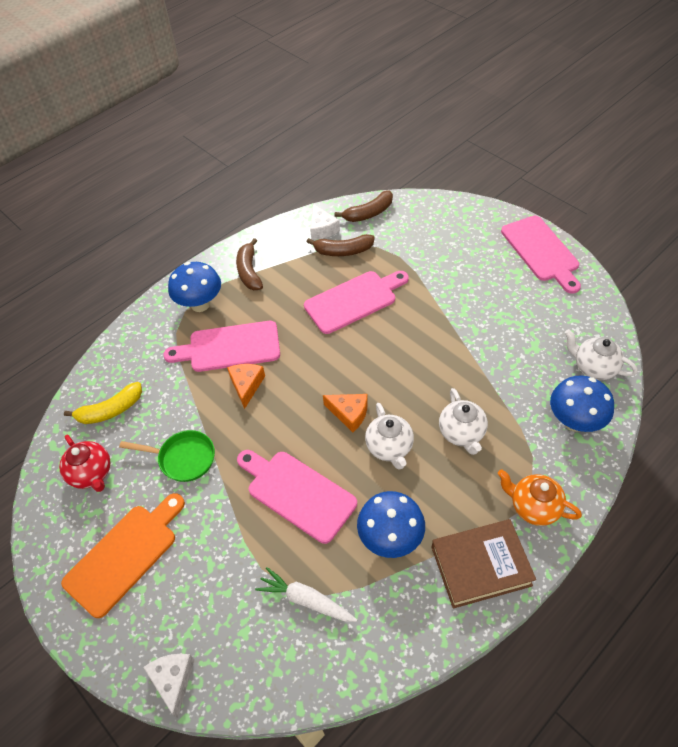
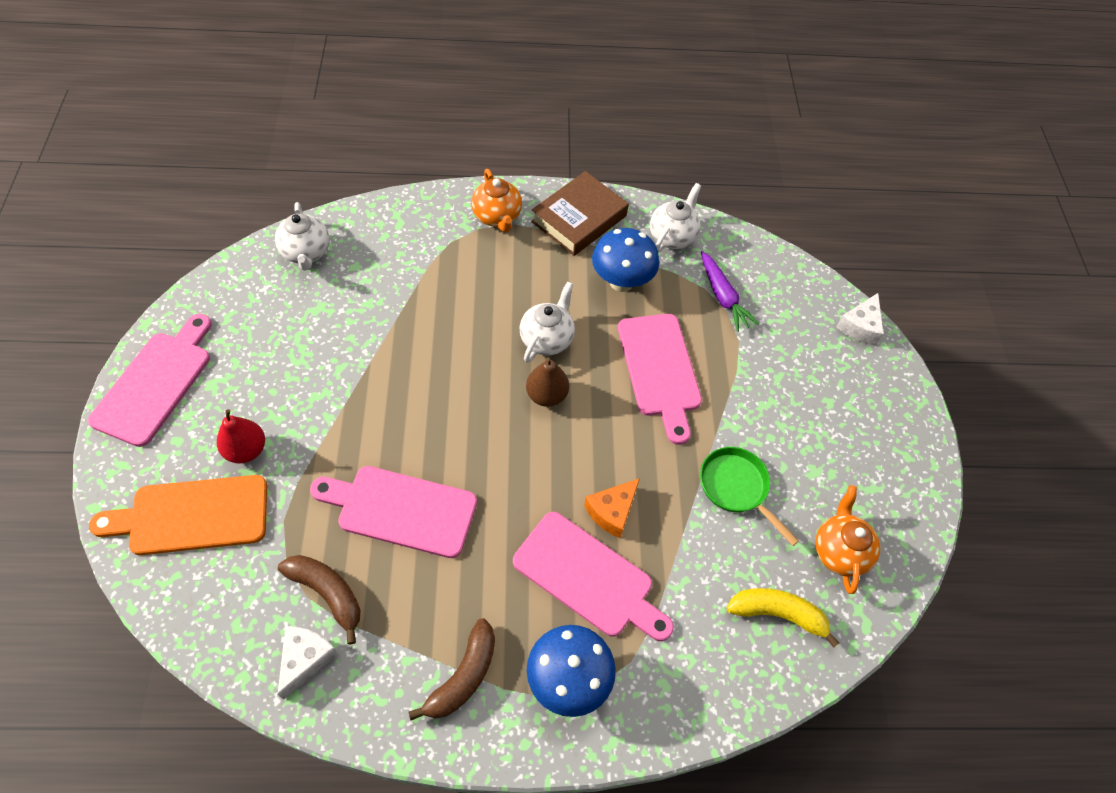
camera: 145 degrees left, 5 degrees up
red teapot [59,435,110,492] -> orange teapot [815,485,880,594]
orange cutting board [61,493,185,618] -> orange cutting board moved to [89,475,267,555]
white carrot [255,567,357,622] -> purple carrot [701,251,759,332]
orange cheese [323,394,368,432] -> brown pear [526,358,569,407]
brown banana [335,190,393,222] -> none
brown book [432,519,536,609] -> brown book turned 75 degrees counterclockwise [531,171,629,256]
white teapot [439,388,488,455] -> white teapot moved to [650,183,701,253]
blue mushroom [550,376,614,432] -> none
none -> red pear [217,409,265,464]

